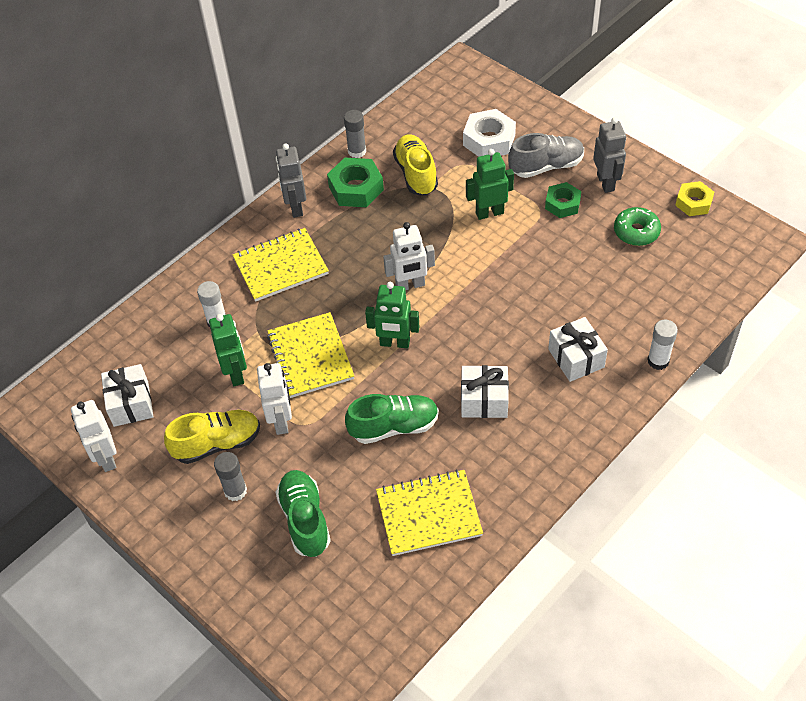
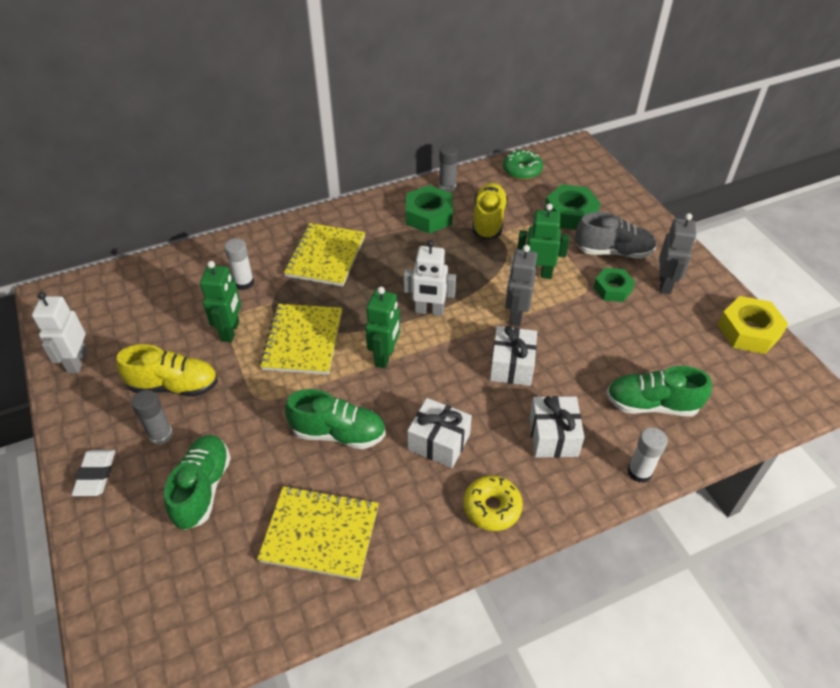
camera: 20 degrees right, 5 degrees down
white gift [101,364,154,427] -> white gift moved to [490,326,537,386]
yellow notebook [233,228,329,302] -> yellow notebook turned 75 degrees counterclockwise [284,223,365,287]
white robot [257,363,292,435] -> none
grey robot [276,143,306,218] -> grey robot moved to [505,245,537,326]
green robot [365,282,419,349] -> green robot turned 105 degrees counterclockwise [365,287,400,369]
white nut [463,109,516,157] -> green nut [544,184,601,230]
green donut [614,207,661,246] -> green donut moved to [503,150,543,180]
yellow nut [675,181,714,216] -> yellow nut [718,296,788,354], size x1.51
none -> white eraser [72,450,115,496]
none -> yellow donut [463,476,523,531]
none -> green shoe [606,366,712,416]

